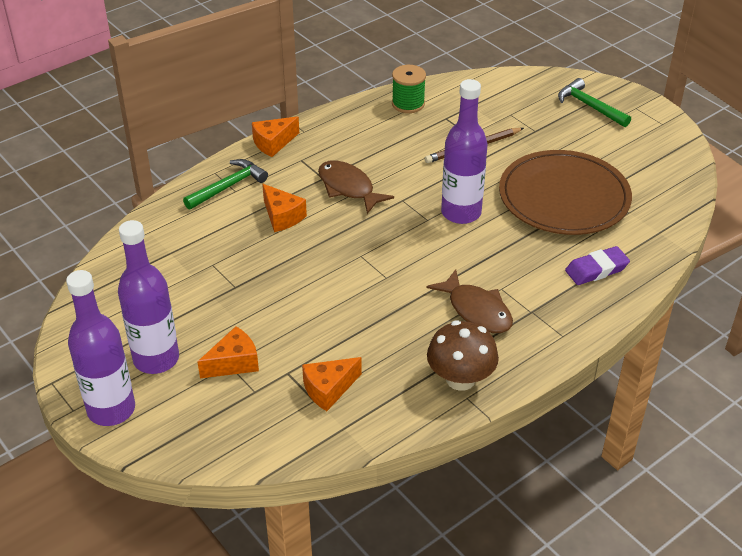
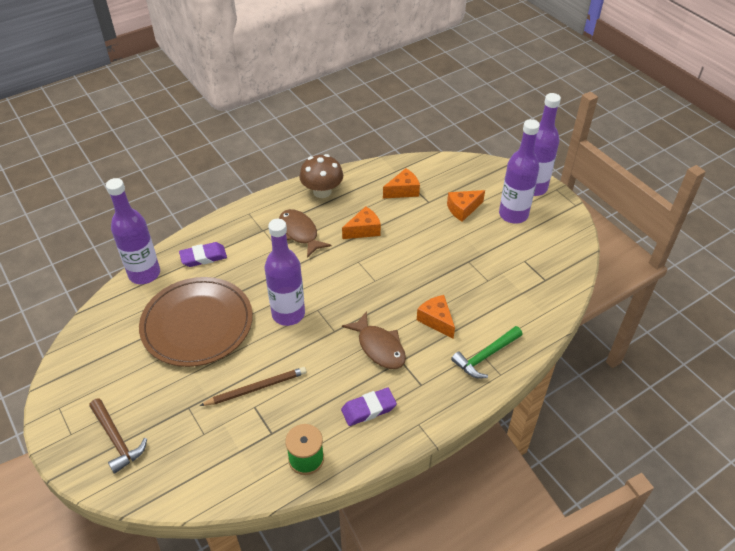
camera: 175 degrees left, 5 degrees up
orange cheese [252,116,299,157] -> orange cheese moved to [342,206,381,239]
green hammer [558,78,631,127] -> brown hammer [89,398,147,474]
none -> purple bottle [106,178,160,284]
none -> purple eraser [341,388,397,426]

